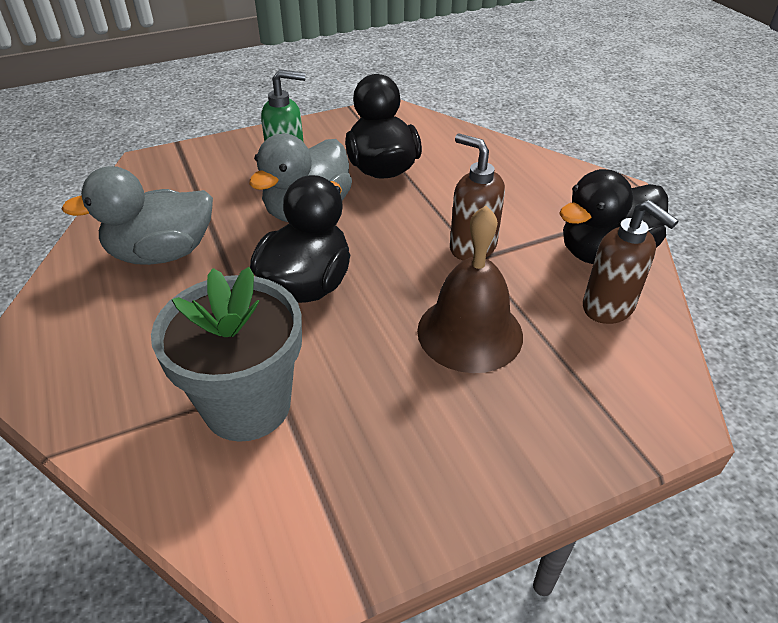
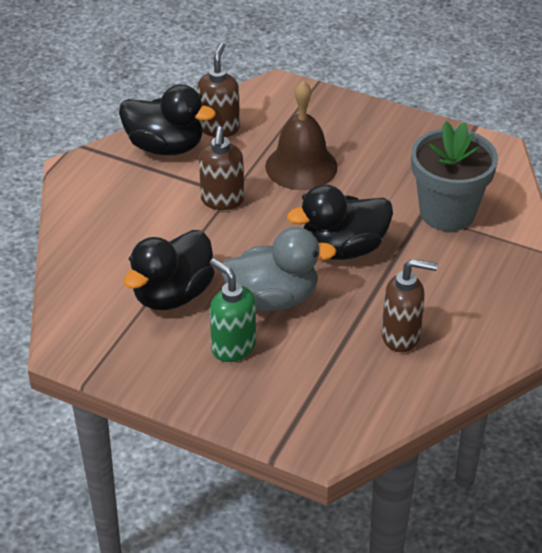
camera: 130 degrees left, 0 degrees up
grey duck [61,166,213,265] -> brown soap dispenser [382,259,437,352]

